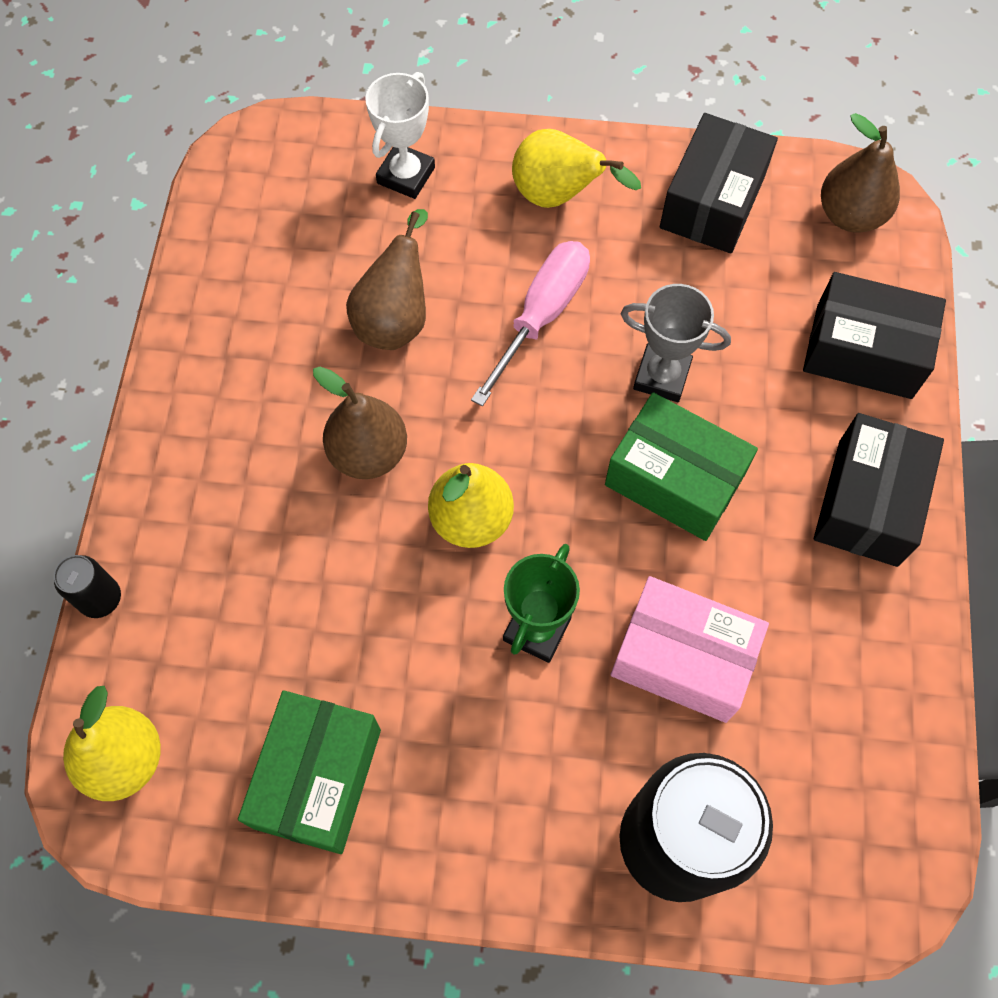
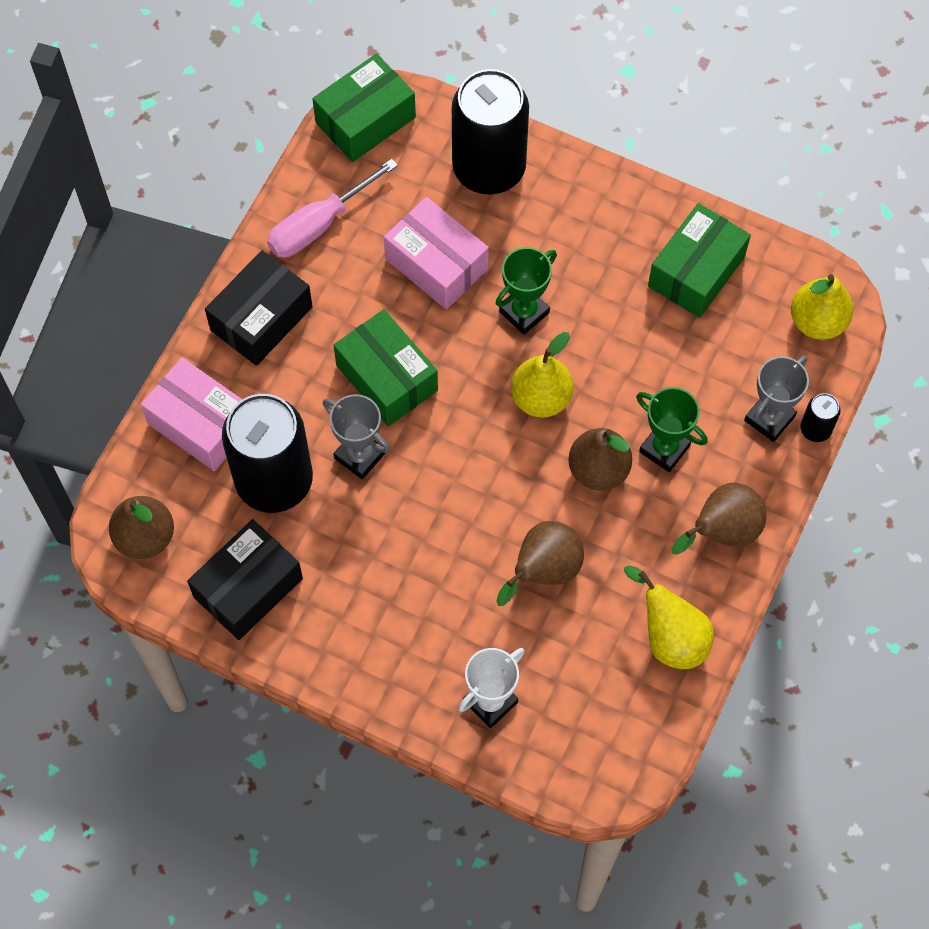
camera: 160 degrees left, 0 degrees up
pink screwdriver [471,241,590,407] -> pink screwdriver moved to [267,159,398,257]
yellow pear [512,129,641,208] -> yellow pear moved to [624,566,714,669]
black box [803,272,946,399] -> pink box [141,358,242,471]
none -> black can [222,394,313,513]
none -> green box [312,53,416,162]
none -> green trophy [636,387,708,472]
none -> brown pear [672,483,766,555]
none -> grey trophy [744,356,809,442]

